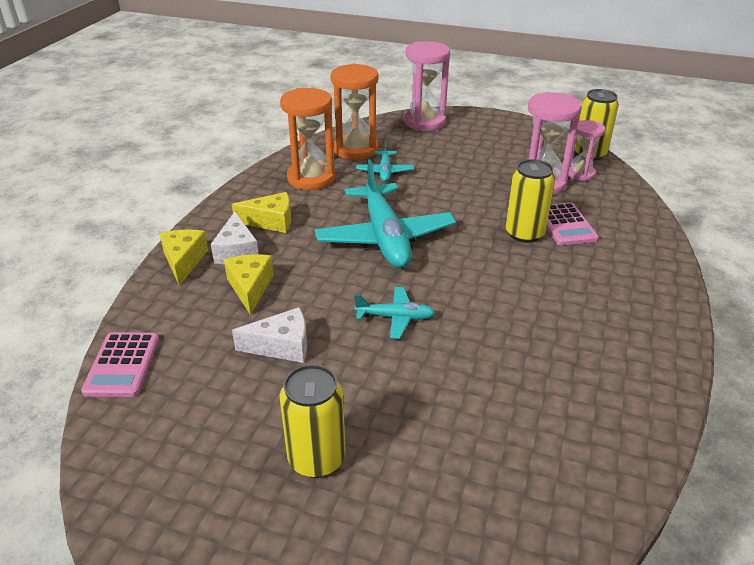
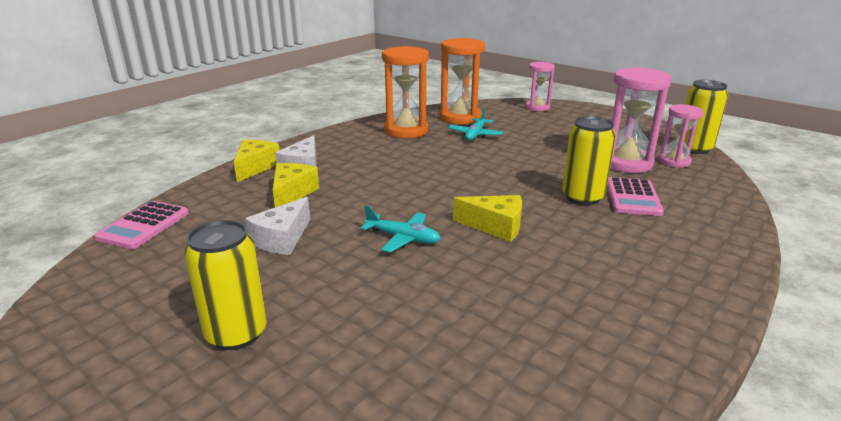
camera: 20 degrees right, 10 degrees down
yellow cheese [232,192,291,233] -> yellow cheese moved to [453,195,522,242]
white cheese [232,307,307,363] -> white cheese turned 105 degrees clockwise [245,197,310,255]
turquoise plane [315,159,456,268] -> none
pink hourglass [404,41,450,131] -> pink hourglass [526,62,555,111], size x0.61

